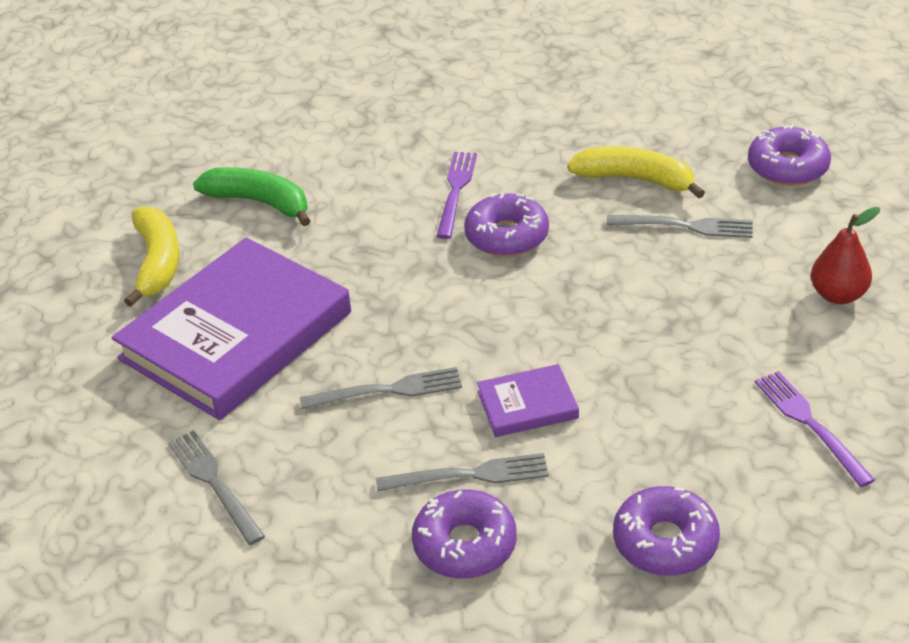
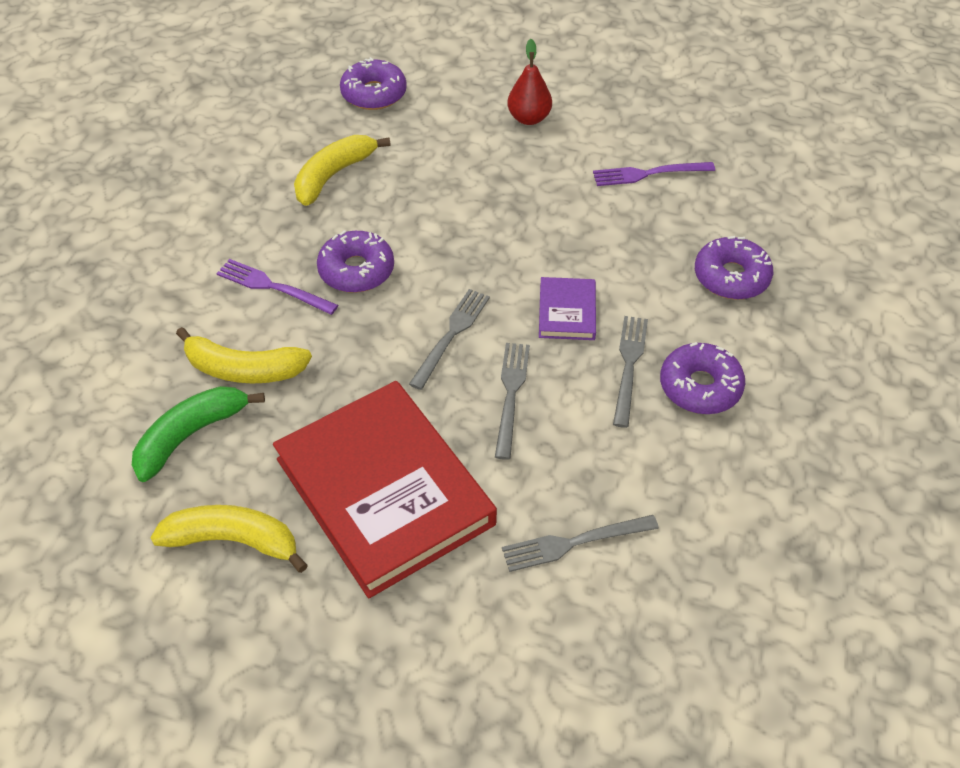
camera: 75 degrees left, 10 degrees up
purple book [112,237,351,420] -> red book [273,381,497,598]
grey fork [606,215,753,238] -> grey fork moved to [409,289,490,390]
none -> yellow banana [176,327,312,384]

